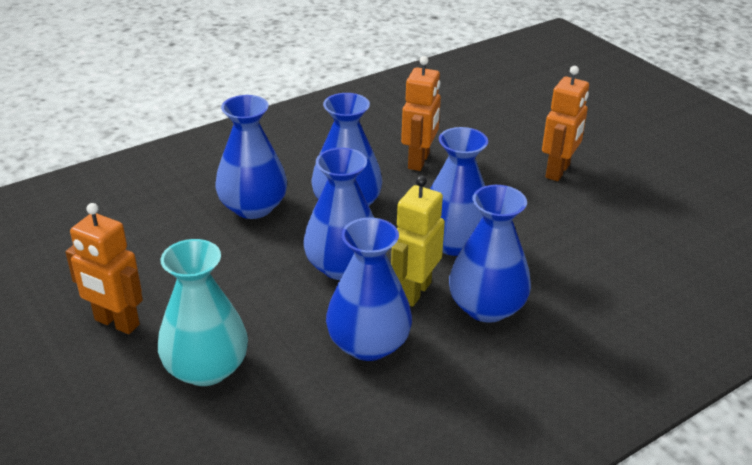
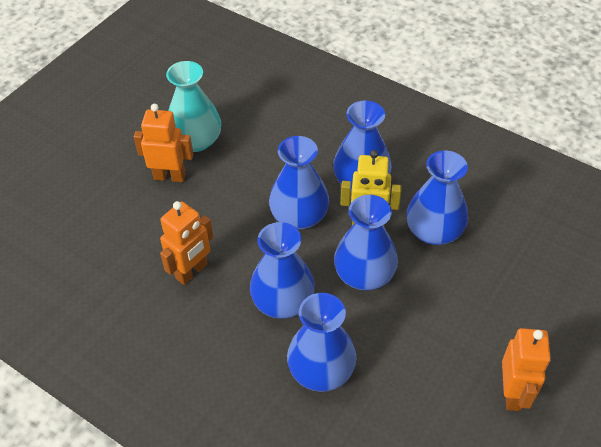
camera: 110 degrees left, 15 degrees up
turquoise vase [158,239,248,386] -> turquoise vase moved to [166,61,221,152]
orange robot [401,56,441,171] -> orange robot turned 135 degrees clockwise [160,201,213,285]

